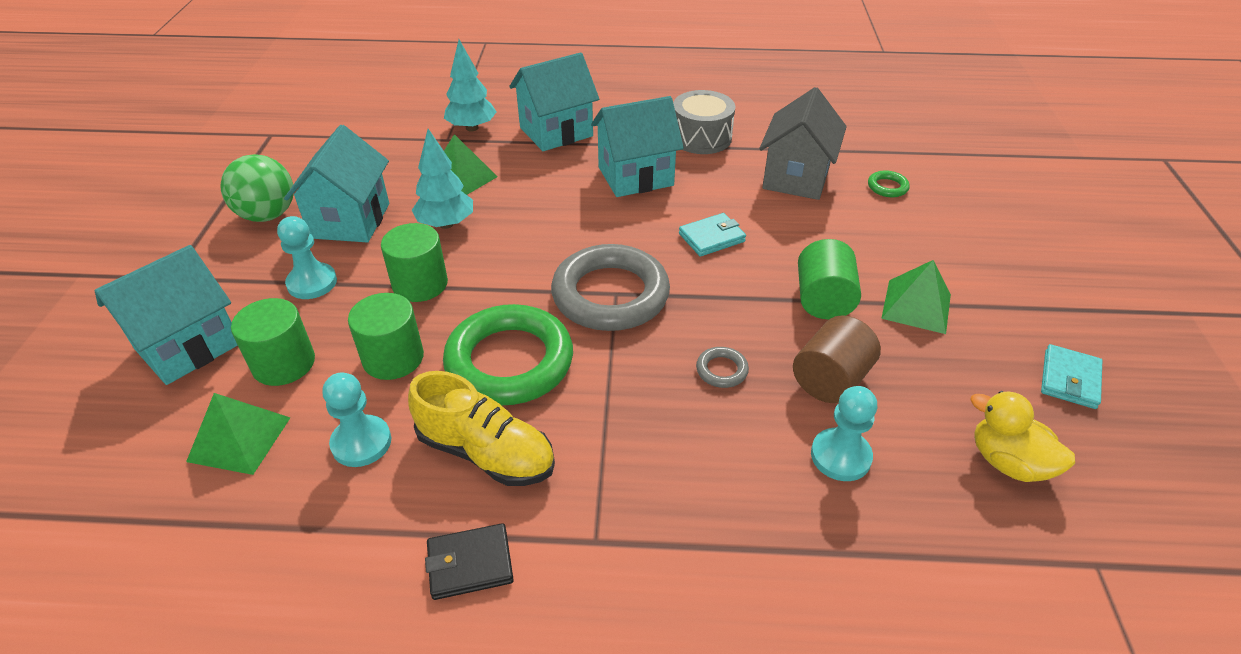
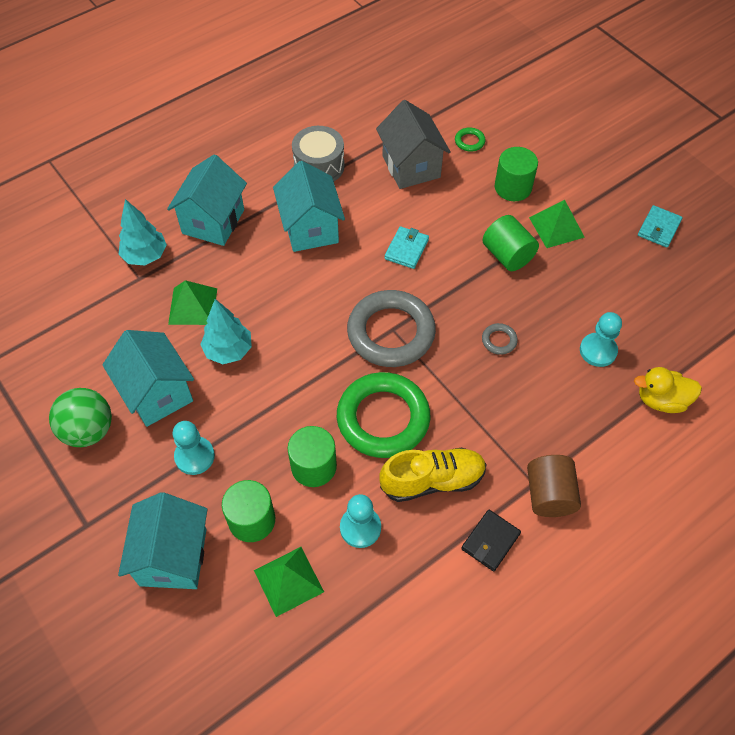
camera: 40 degrees left, 15 degrees up
green cylinder [381,223,448,302] -> green cylinder moved to [495,147,538,201]
turquoise house [591,96,684,197] -> turquoise house turned 45 degrees counterclockwise [273,161,345,252]
brown cylinder [793,315,881,403] -> brown cylinder moved to [527,455,581,517]
yellow duck [970,391,1075,482] -> yellow duck moved to [634,367,702,413]
turquoise wallet [1041,344,1102,409] -> turquoise wallet turned 45 degrees clockwise [638,205,683,248]

